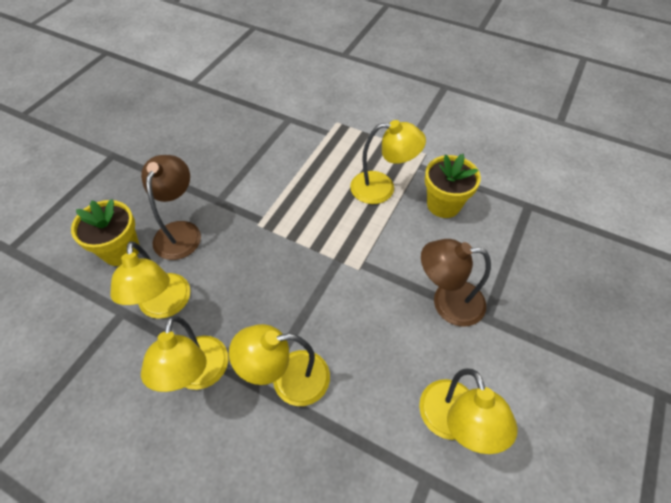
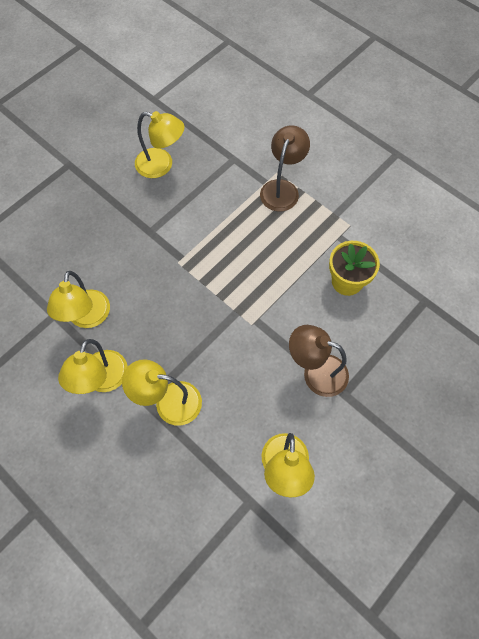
camera: 15 degrees right, 10 degrees up
yellow flower pot [71,199,139,266] -> none
brown lamp [141,155,201,260] -> brown lamp moved to [260,125,310,212]
yellow lamp [350,120,426,204] -> yellow lamp moved to [135,111,185,178]

